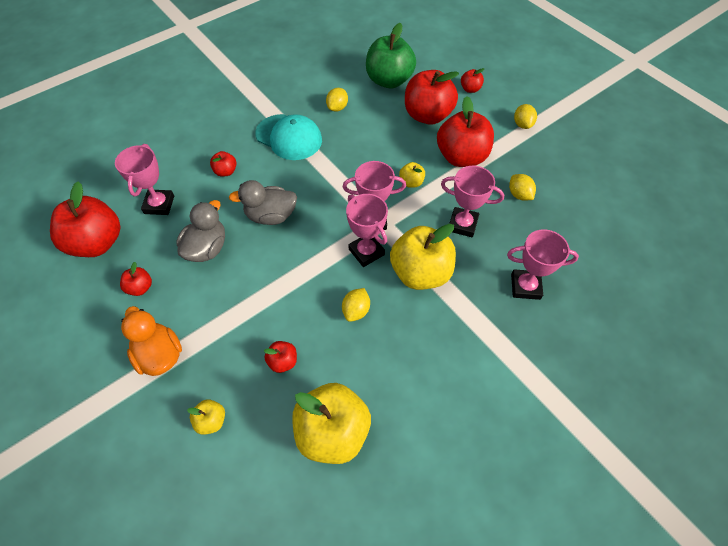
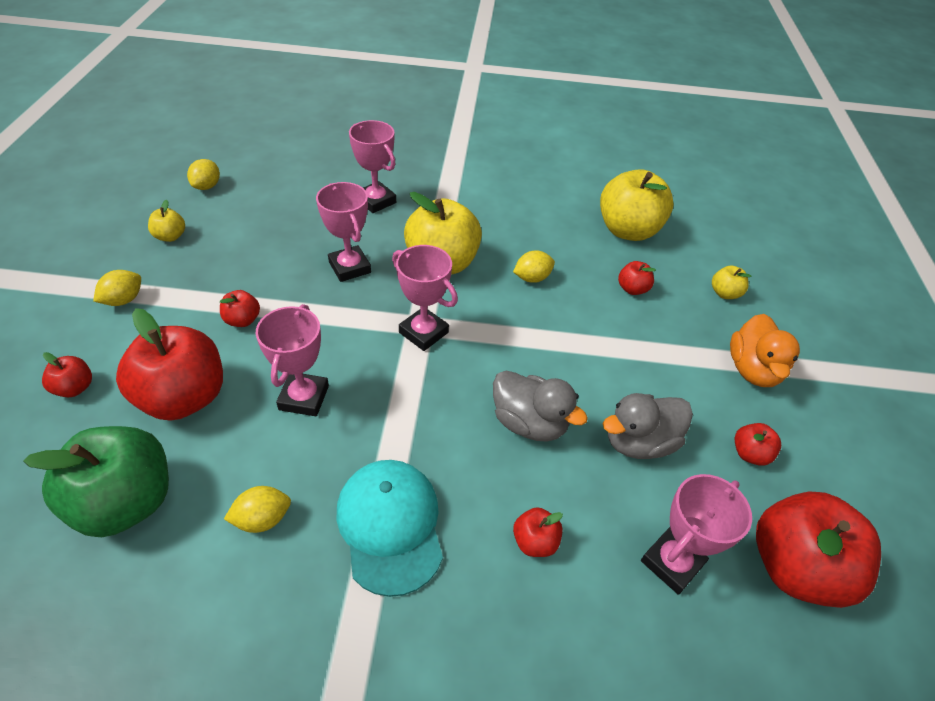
camera: 140 degrees left, 10 degrees down
pink trophy [346,194,388,267] -> pink trophy moved to [256,304,329,416]
yellow apple [399,162,425,188] -> yellow apple moved to [148,199,185,242]
red apple [437,96,494,167] -> red apple [220,290,260,327], size x0.45
yellow lemon [509,174,536,201] -> yellow lemon moved to [187,159,220,190]

